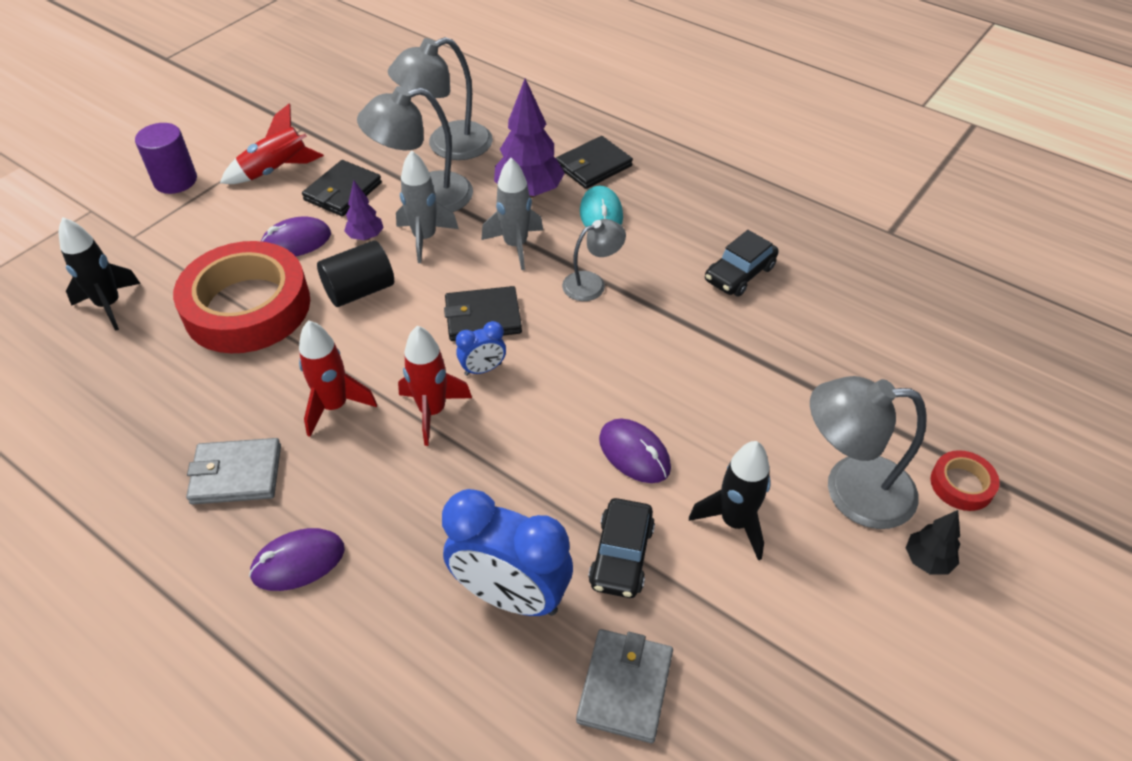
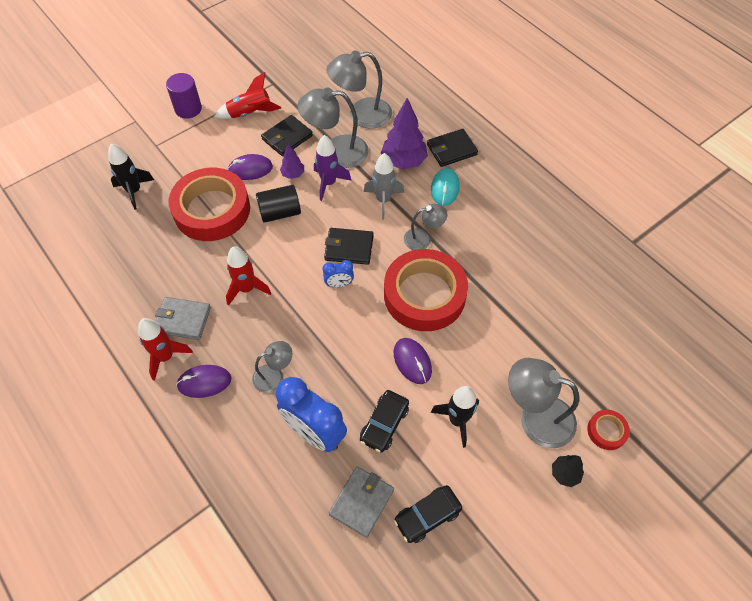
camera: 15 degrees right, 10 degrees up
grey rocket [396,150,459,263] -> purple rocket [314,135,352,201]
red rocket [398,325,472,446] -> red rocket moved to [138,318,193,381]
black car [705,230,779,296] -> black car moved to [394,485,462,543]
none -> grey lamp [252,341,292,393]
none -> red tape [384,249,468,331]

